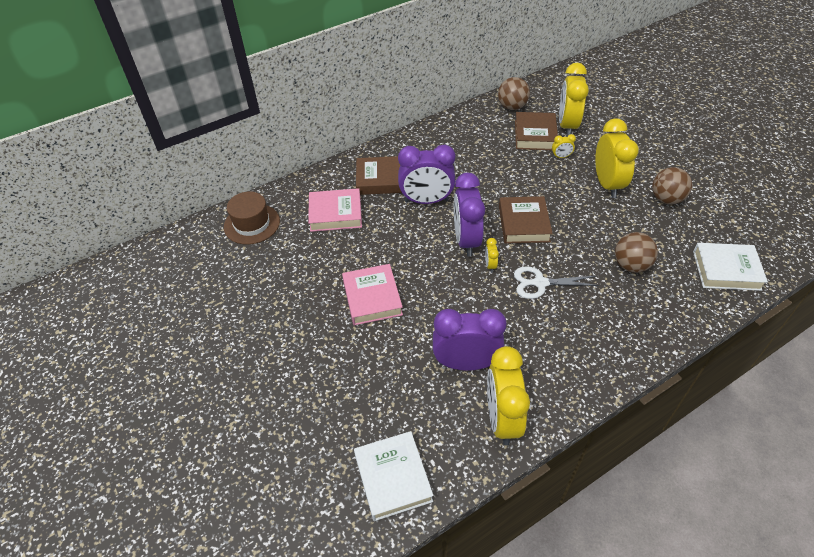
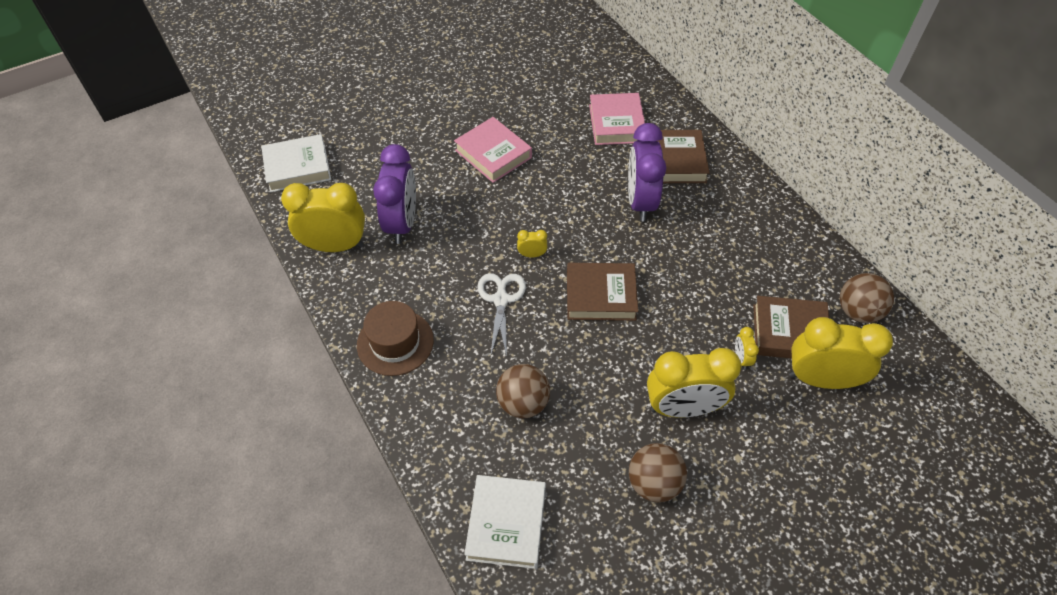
camera: 90 degrees right, 5 degrees up
brown hat [224,191,280,245] -> brown hat moved to [357,301,434,376]
pink book [342,264,403,325] -> pink book turned 60 degrees clockwise [454,117,532,183]
purple clock [454,173,485,257] -> none

